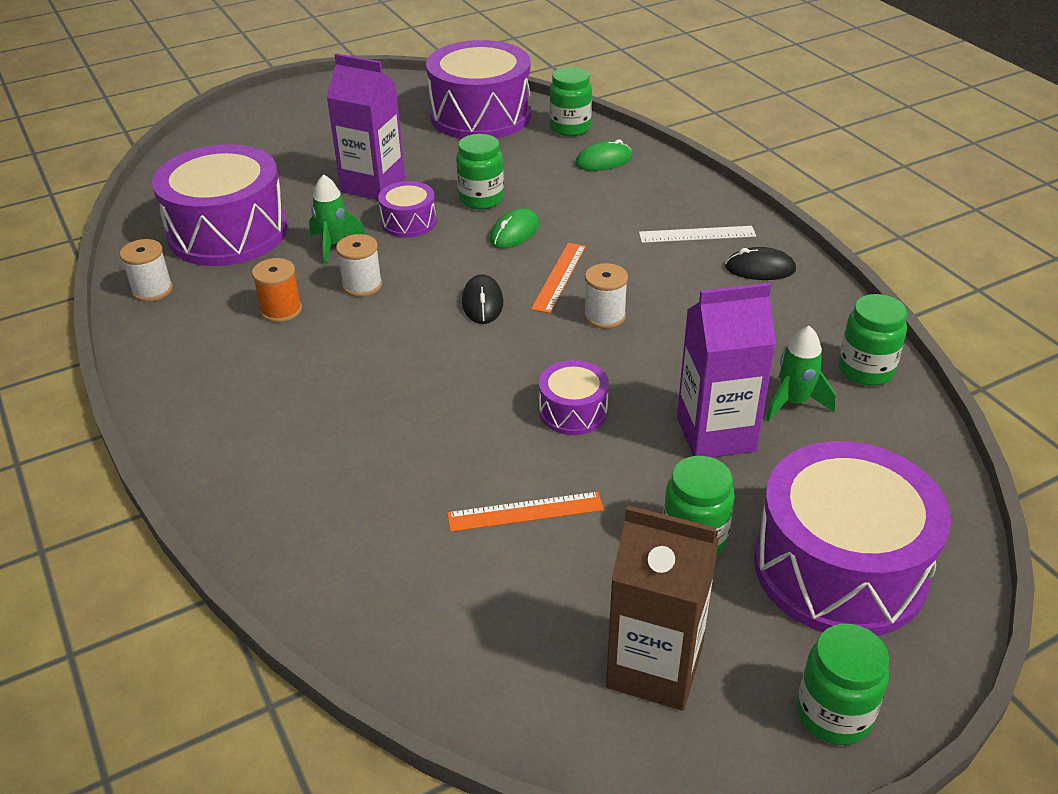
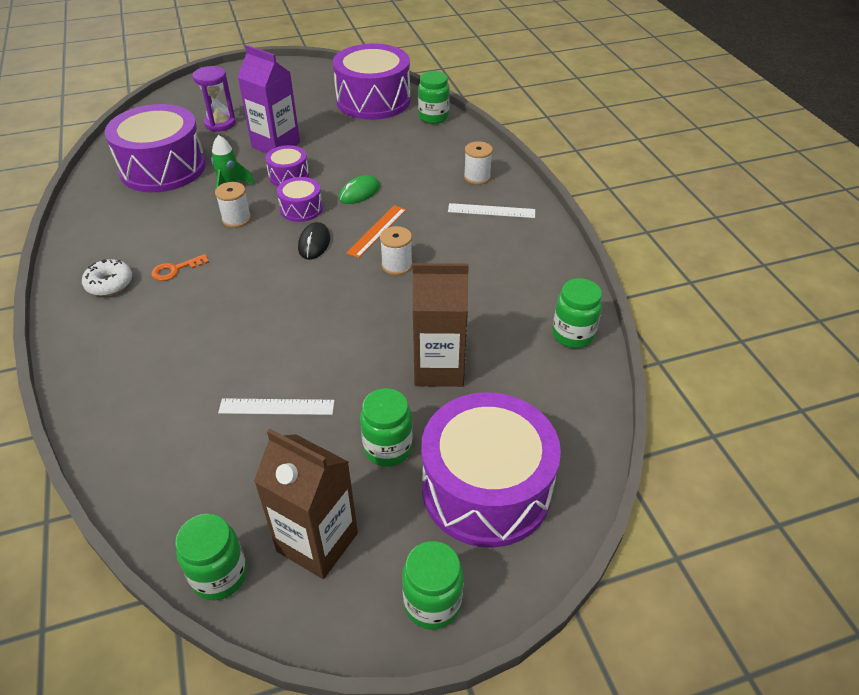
camera: 10 degrees right, 5 degrees up
white spool [120,239,173,302] -> white spool moved to [464,141,493,185]
orange spool [252,258,302,322] -> none
orange ruler [447,492,604,532] -> white ruler [218,398,335,415]
green jar [456,134,504,210] -> green jar moved to [175,514,247,600]
purple drum [539,360,609,435] -> purple drum moved to [277,177,323,222]
green mouse [575,139,632,171] -> none
purple carton [677,283,776,457] -> brown carton [413,263,469,387]
black mouse [725,247,796,280] -> none
green rocket [766,326,836,422] -> none
none -> white donut [82,259,132,296]
none -> orange key [151,254,209,281]
none -> purple hourglass [193,66,236,132]

